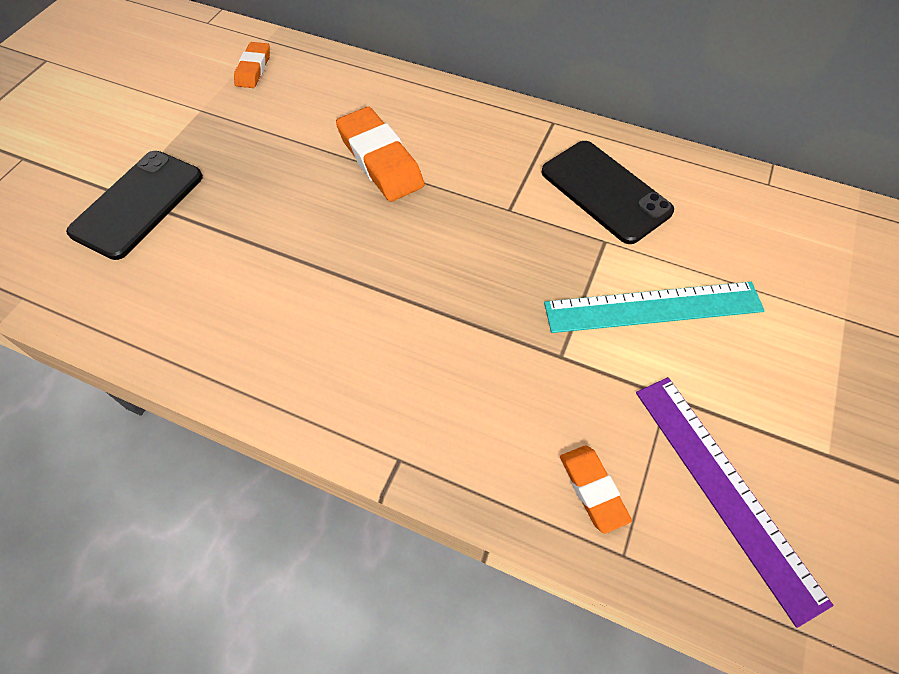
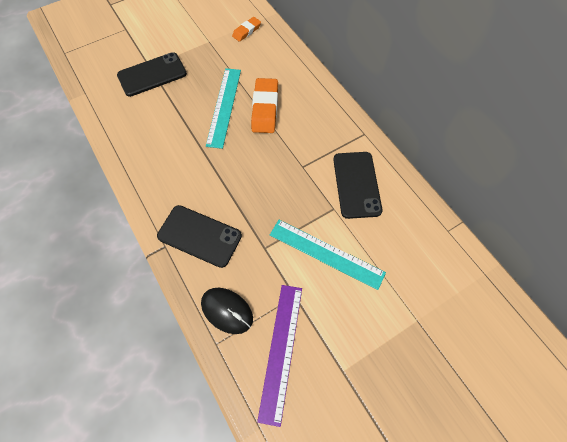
camera: 35 degrees right, 5 degrees up
orange eraser [560,446,632,534] -> black mouse [201,288,253,334]
none -> black phone [157,205,242,268]
none -> turquoise ruler [206,68,241,149]

